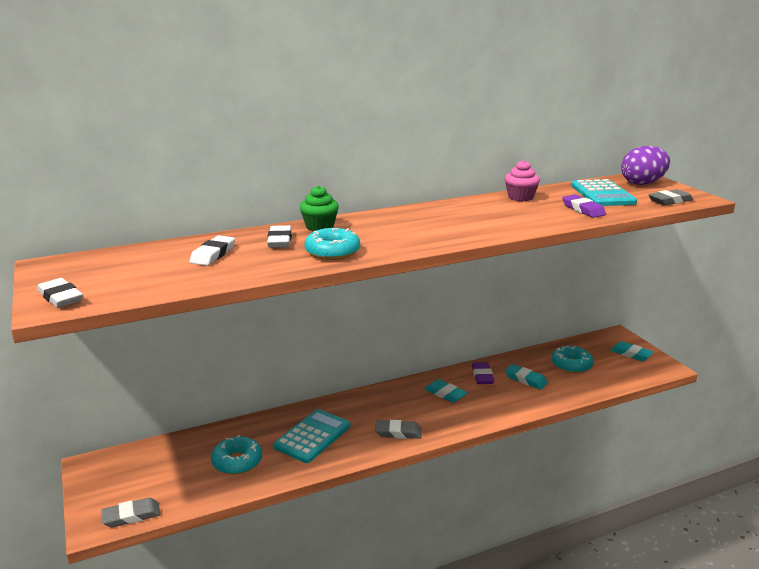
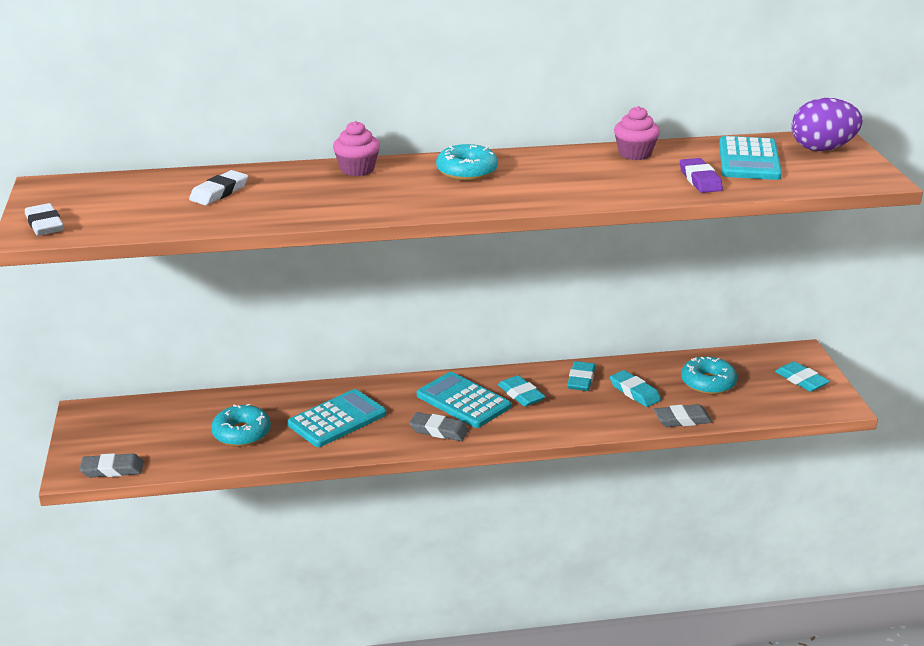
camera: 15 degrees right, 5 degrees up
white eraser [267,225,292,248] -> none
green cupcake [299,186,339,231] -> pink cupcake [333,121,380,176]
turquoise donut [304,228,360,260] -> turquoise donut moved to [436,144,498,181]
purple eraser [472,362,494,384] -> turquoise eraser [567,361,595,391]
grey eraser [648,189,693,205] -> grey eraser moved to [654,404,712,427]
none -> turquoise calculator [417,372,511,428]

